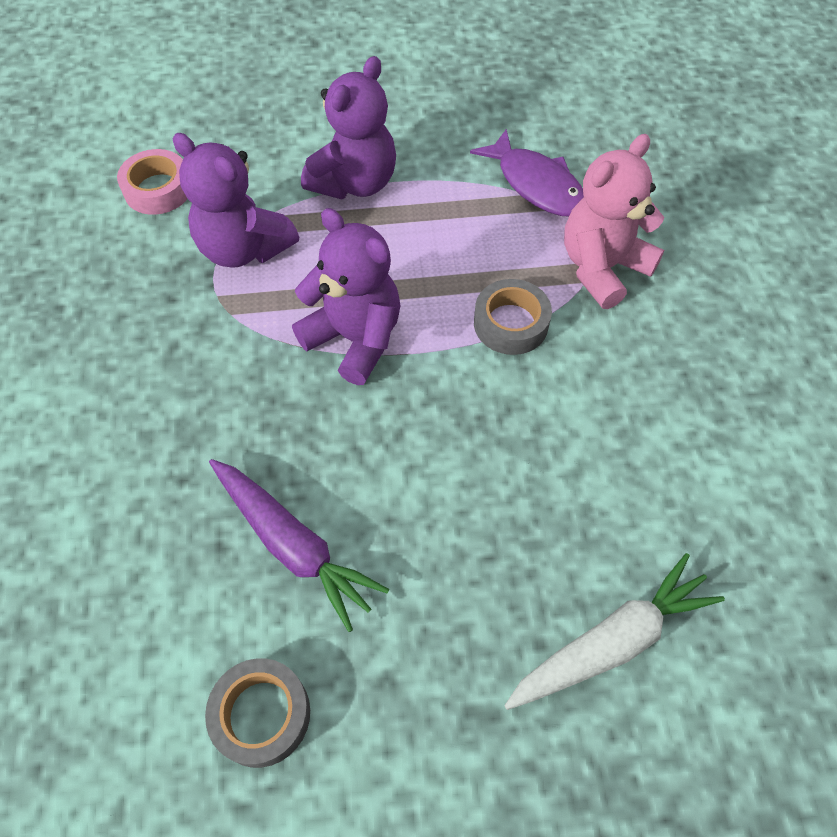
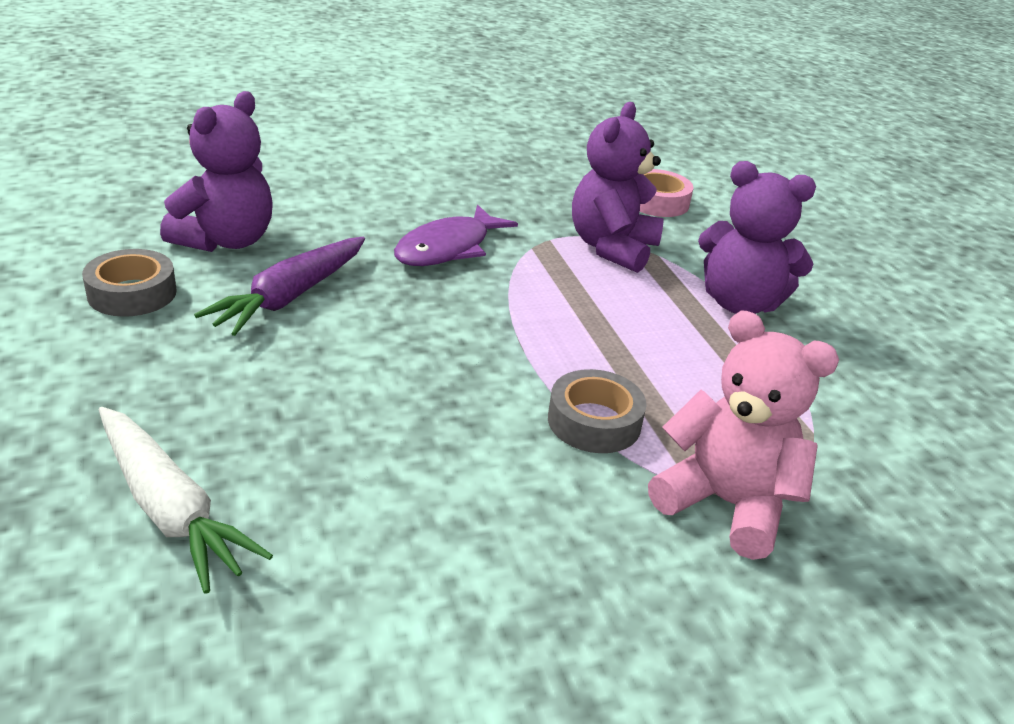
camera: 75 degrees right, 25 degrees down
purple teddy bear [292,208,400,385] -> purple teddy bear moved to [160,91,273,252]
purple fish [470,129,584,216] -> purple fish moved to [394,205,518,266]

